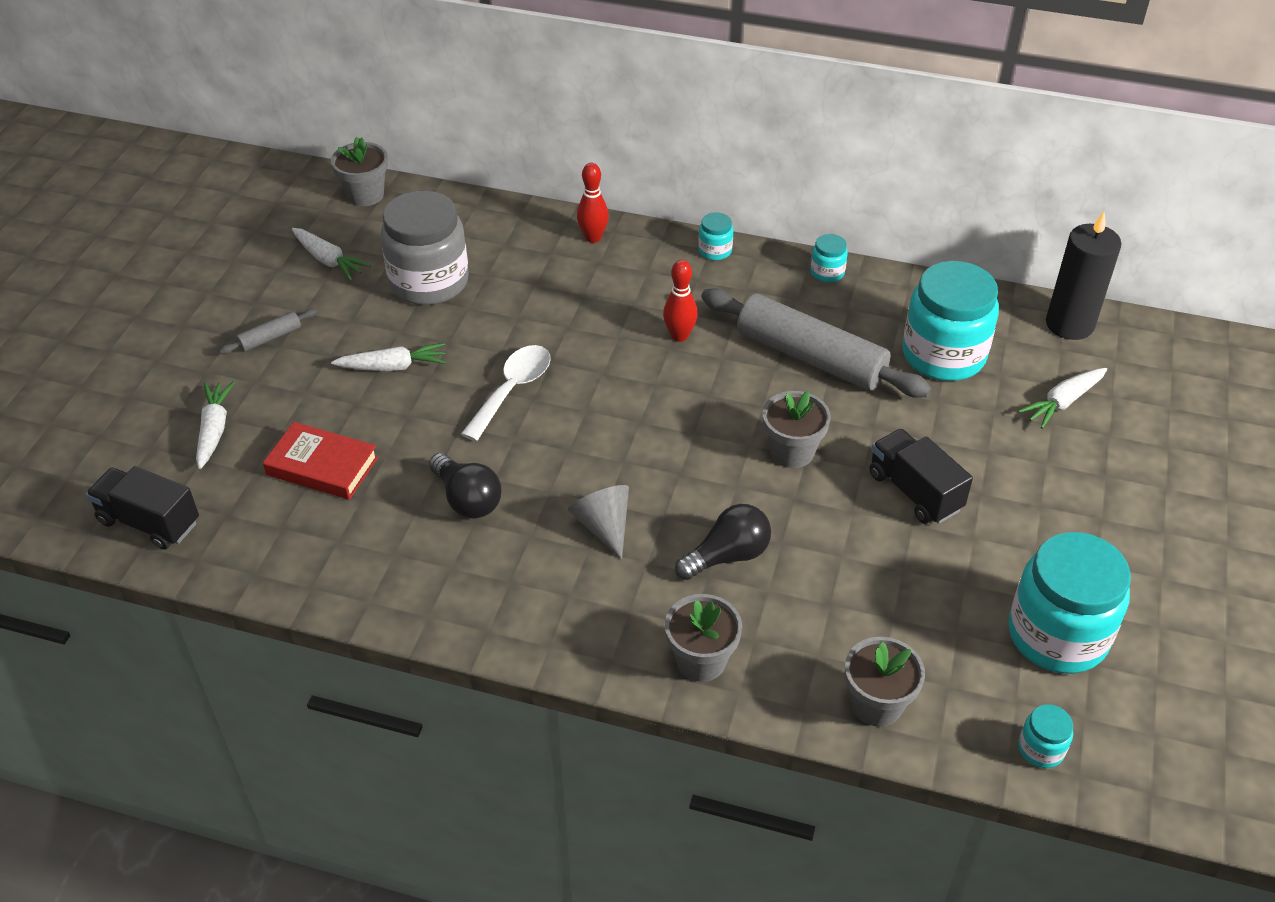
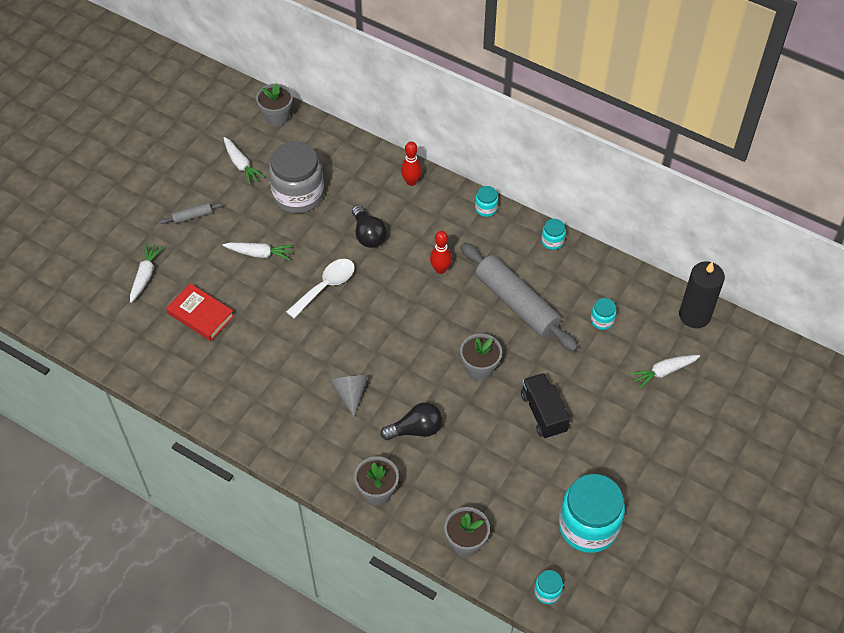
camera: 15 degrees right, 10 degrees up
black truck [86,466,199,550] -> none
black light bulb [429,453,502,518] -> black light bulb moved to [352,205,387,248]
turquoise jar [902,261,999,381] -> turquoise jar [591,298,617,330], size x0.43

